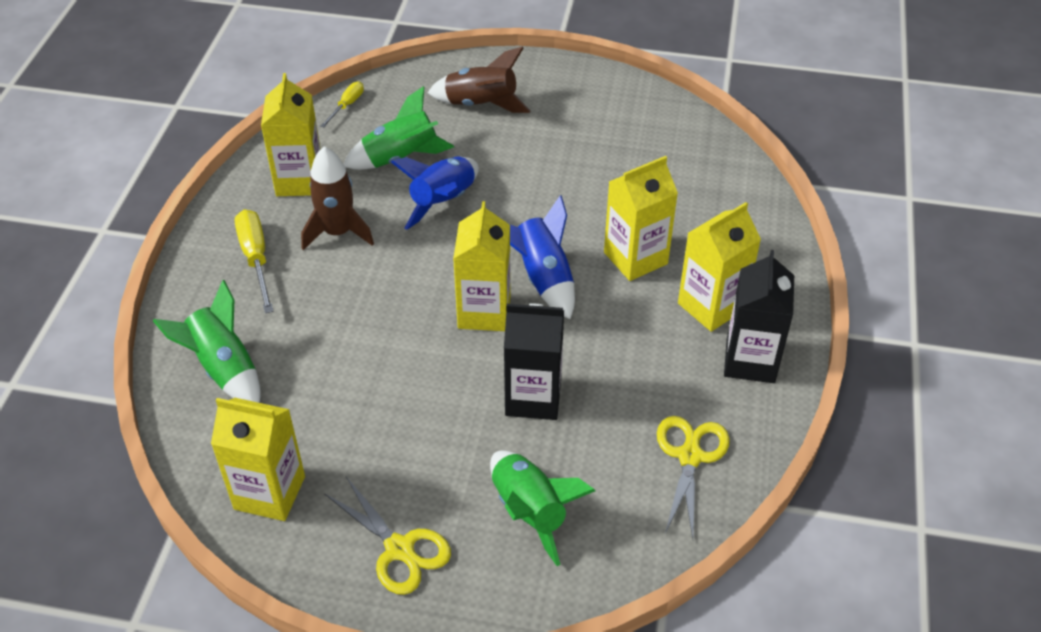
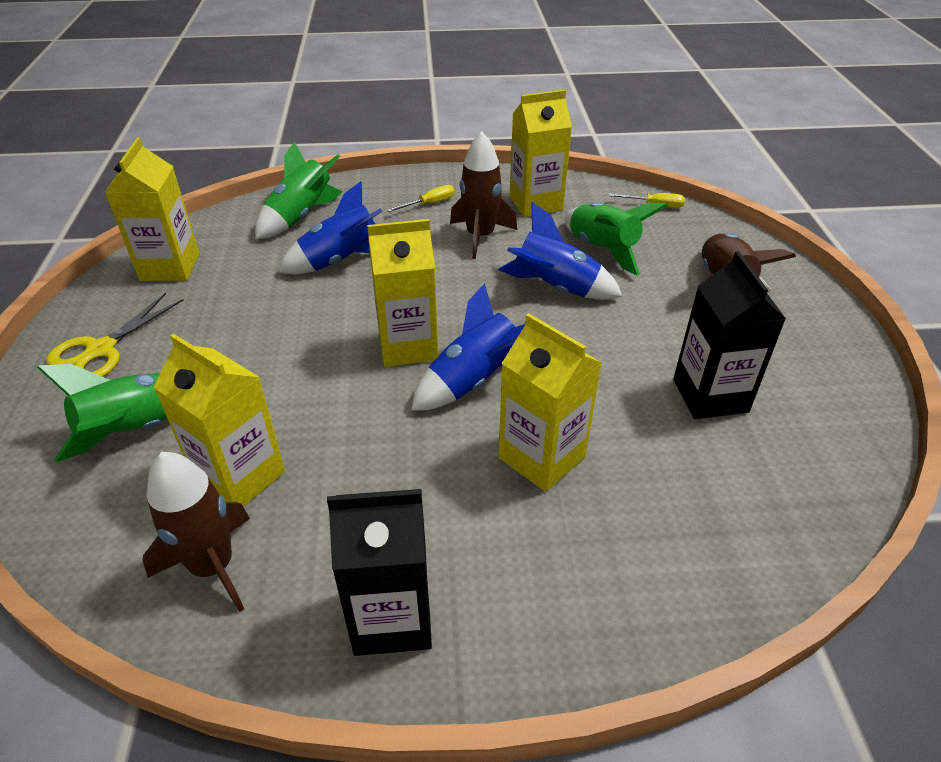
camera: 75 degrees right, 5 degrees down
yellow screwdriver [235,209,274,313] -> yellow screwdriver [387,185,455,212], size x0.59
black carton [504,303,564,420] -> black carton moved to [673,251,786,419]
yellow scissors [657,416,730,538] -> brown rocket [142,452,250,612]
yellow carton [678,202,761,332] -> yellow carton moved to [154,334,285,507]
none -> blue rocket [278,181,382,274]

